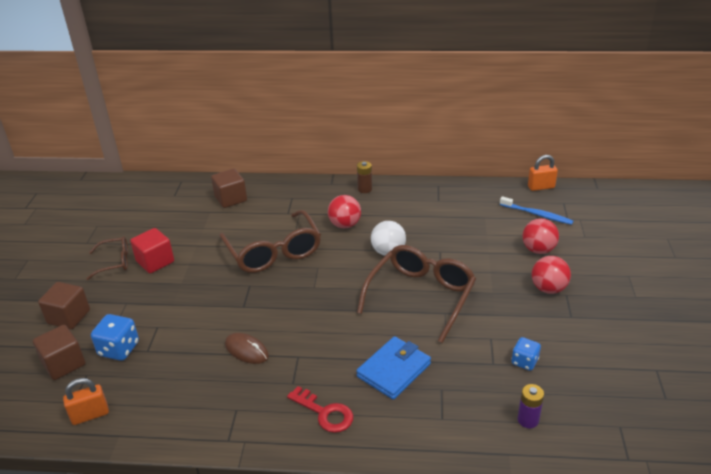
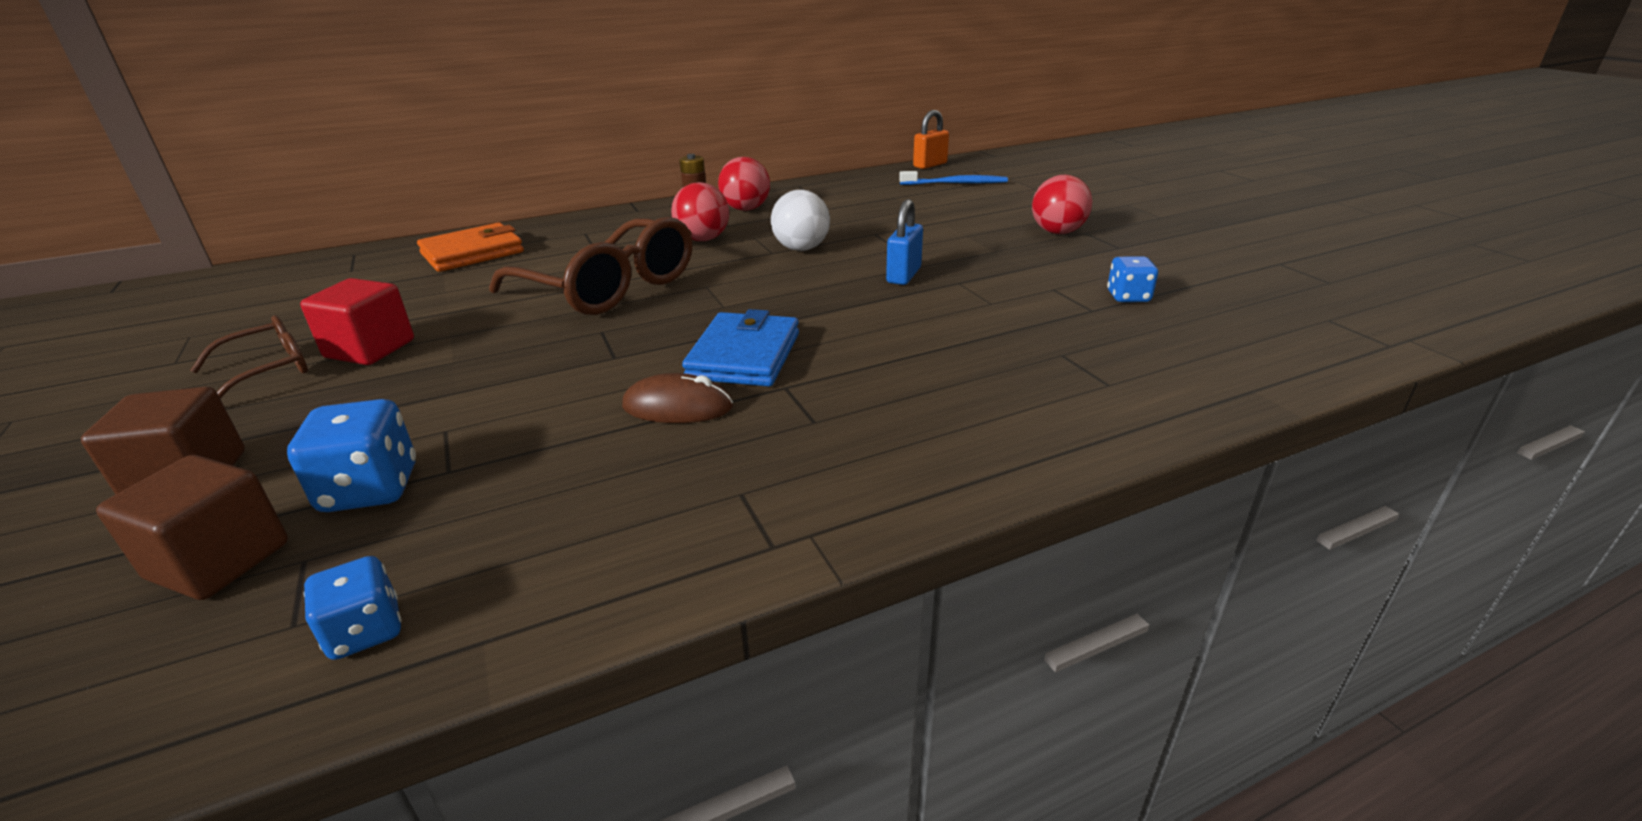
camera: 30 degrees left, 5 degrees down
orange padlock [63,378,109,425] -> blue dice [303,556,402,660]
brown cube [211,169,247,208] -> orange wallet [417,222,524,272]
red key [287,386,353,433] -> none
blue wallet [356,336,431,400] -> blue wallet moved to [682,309,799,387]
brown glasses [357,245,476,343] -> blue padlock [886,199,923,285]
purple battery [517,384,544,428] -> none
red ball [522,218,559,254] -> red ball moved to [718,157,770,211]

